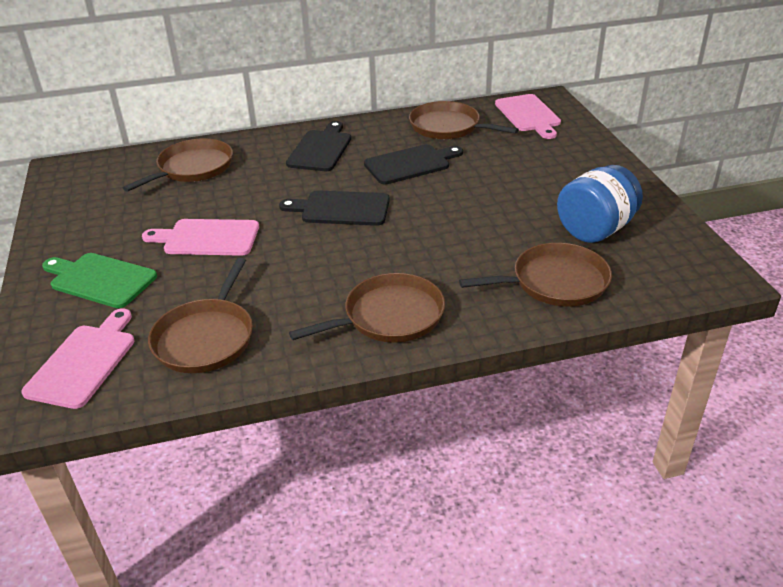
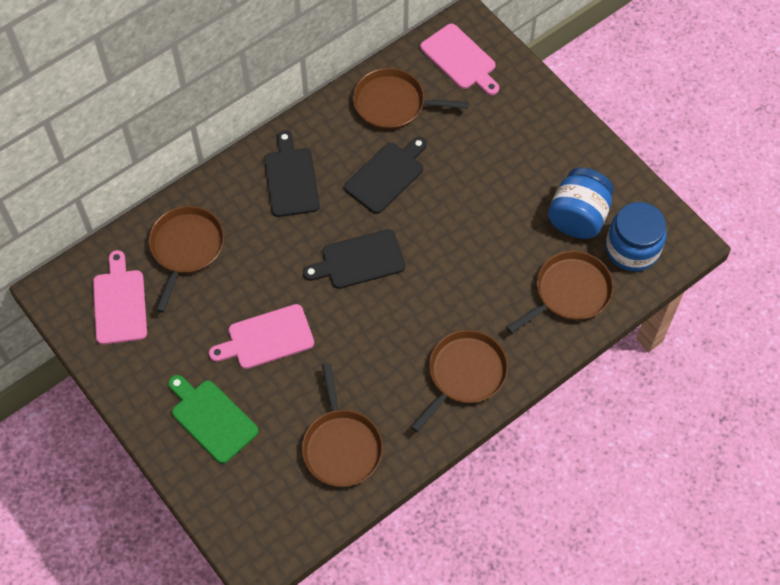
camera: 25 degrees left, 25 degrees up
pink cutting board [21,308,134,409] -> pink cutting board moved to [93,250,147,345]
green cutting board [42,253,157,308] -> green cutting board turned 45 degrees clockwise [168,375,259,464]
none -> blue jar [606,202,667,271]

